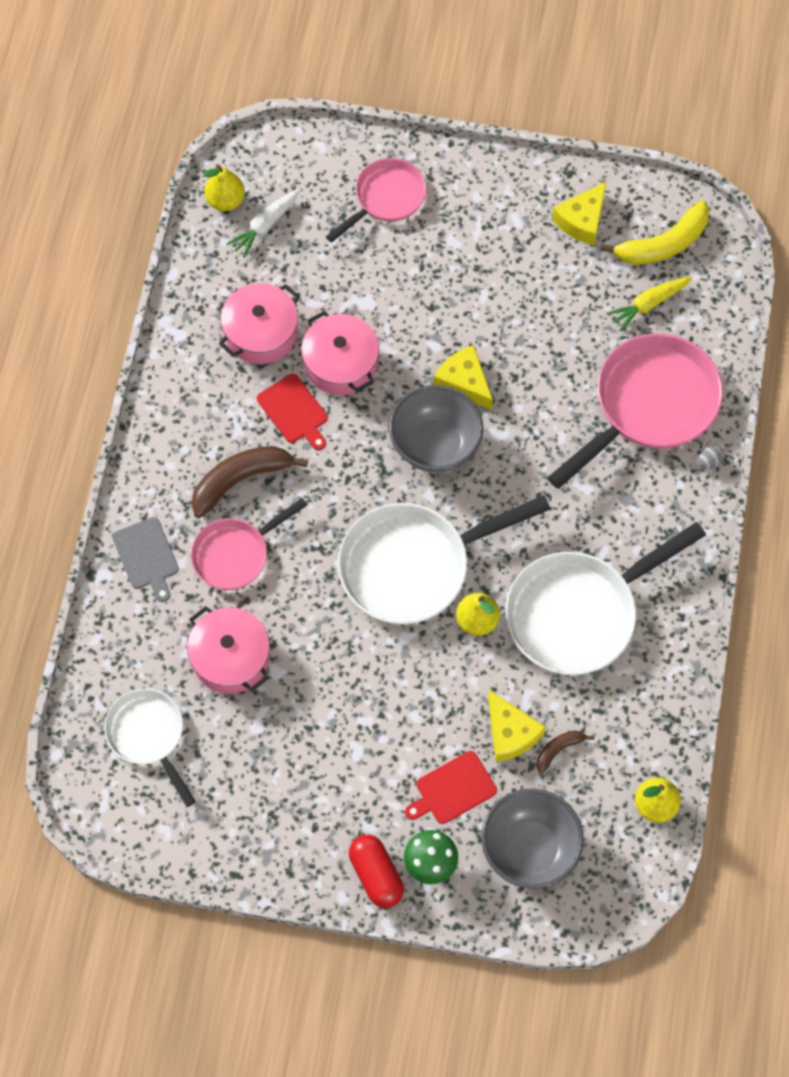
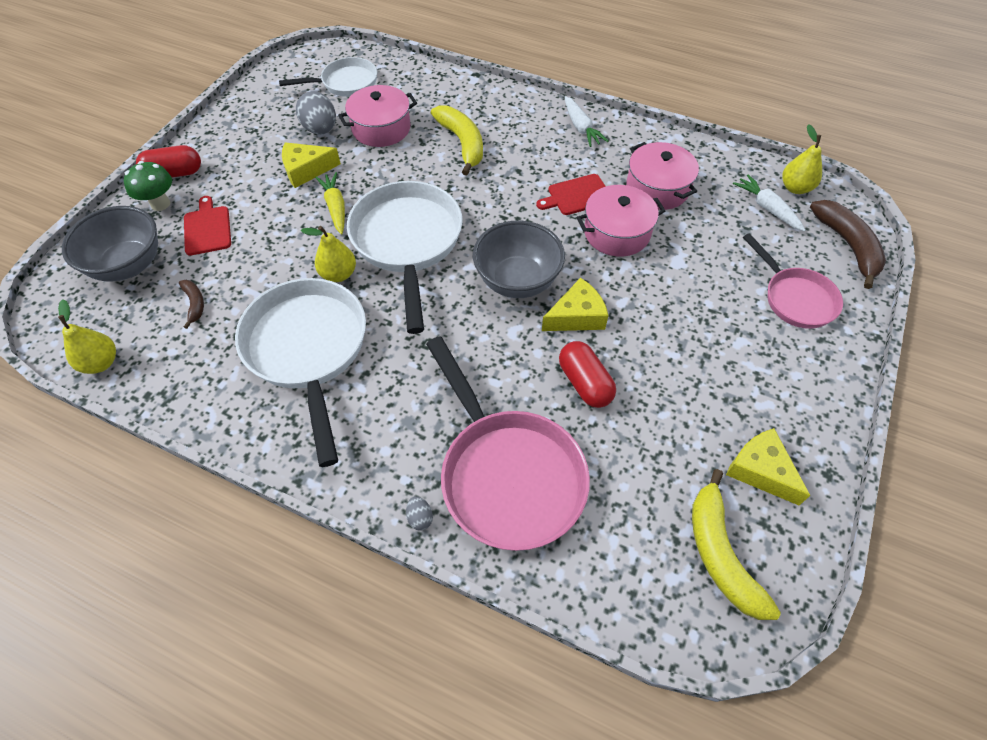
camera: 105 degrees right, 10 degrees down
grey cutting board [112,517,179,602] -> none
brown banana [191,446,308,518] -> brown banana moved to [810,200,886,289]
pink pan [191,498,307,590] -> yellow banana [431,105,483,176]
yellow cheese [488,690,546,762] -> yellow cheese moved to [282,142,341,188]
yellow carrot [606,276,692,332] -> yellow carrot moved to [315,172,345,235]
none -> grey egg [296,91,336,135]
none -> red capsule [559,341,616,408]
none -> white carrot [565,96,608,147]

